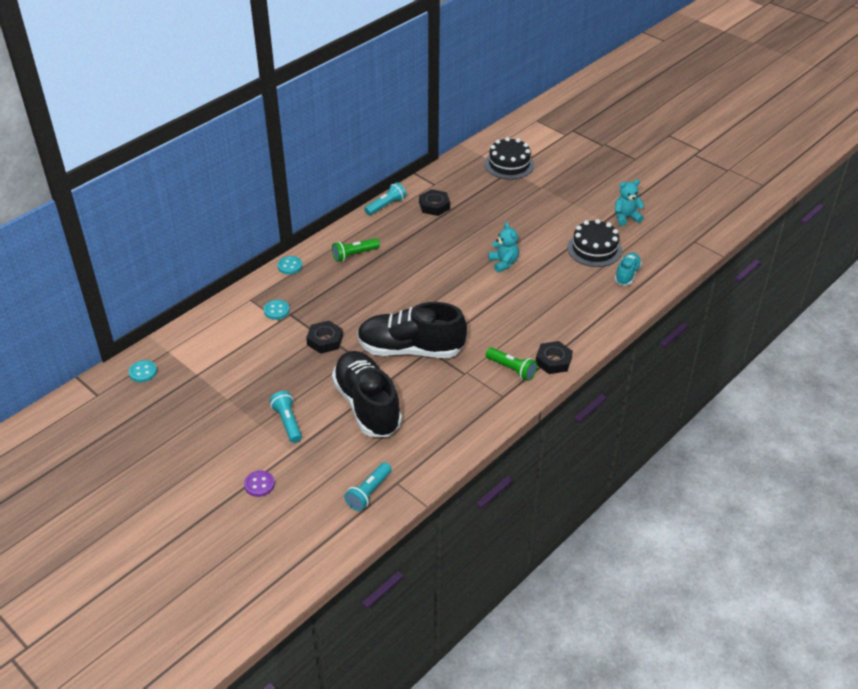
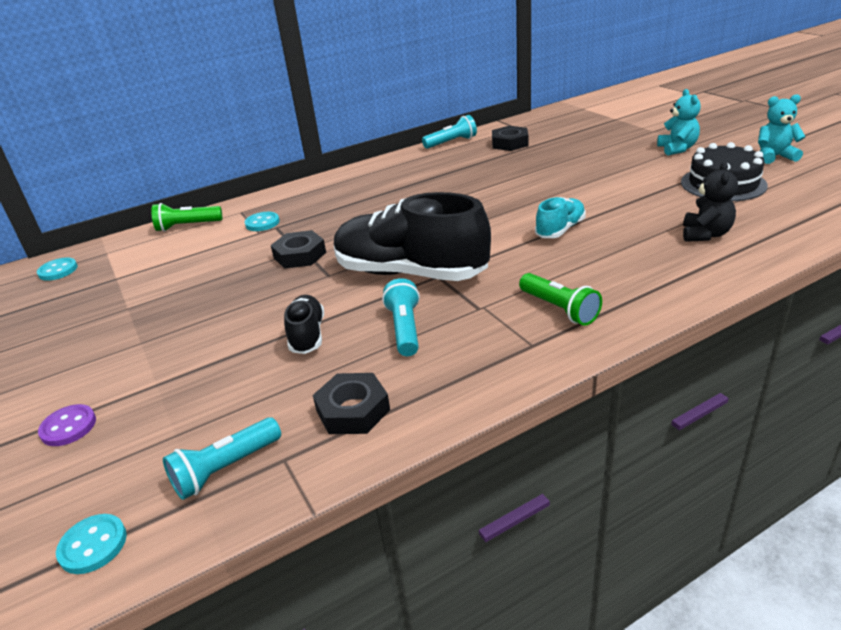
camera: 20 degrees right, 10 degrees down
turquoise flashlight [270,391,302,443] -> turquoise flashlight moved to [382,278,420,356]
turquoise button [277,256,302,274] -> turquoise button moved to [56,514,127,574]
green flashlight [332,238,380,262] -> green flashlight moved to [151,203,222,232]
black shoe [332,351,402,437] -> black shoe [284,295,324,354], size x0.47
black cake [484,137,534,179] -> none
turquoise teddy bear [488,222,519,273] -> turquoise teddy bear moved to [657,89,701,156]
black nut [536,341,573,374] -> black nut moved to [313,373,390,434]
turquoise shoe [615,253,642,286] -> turquoise shoe moved to [535,197,586,238]
none -> black teddy bear [683,162,738,242]

